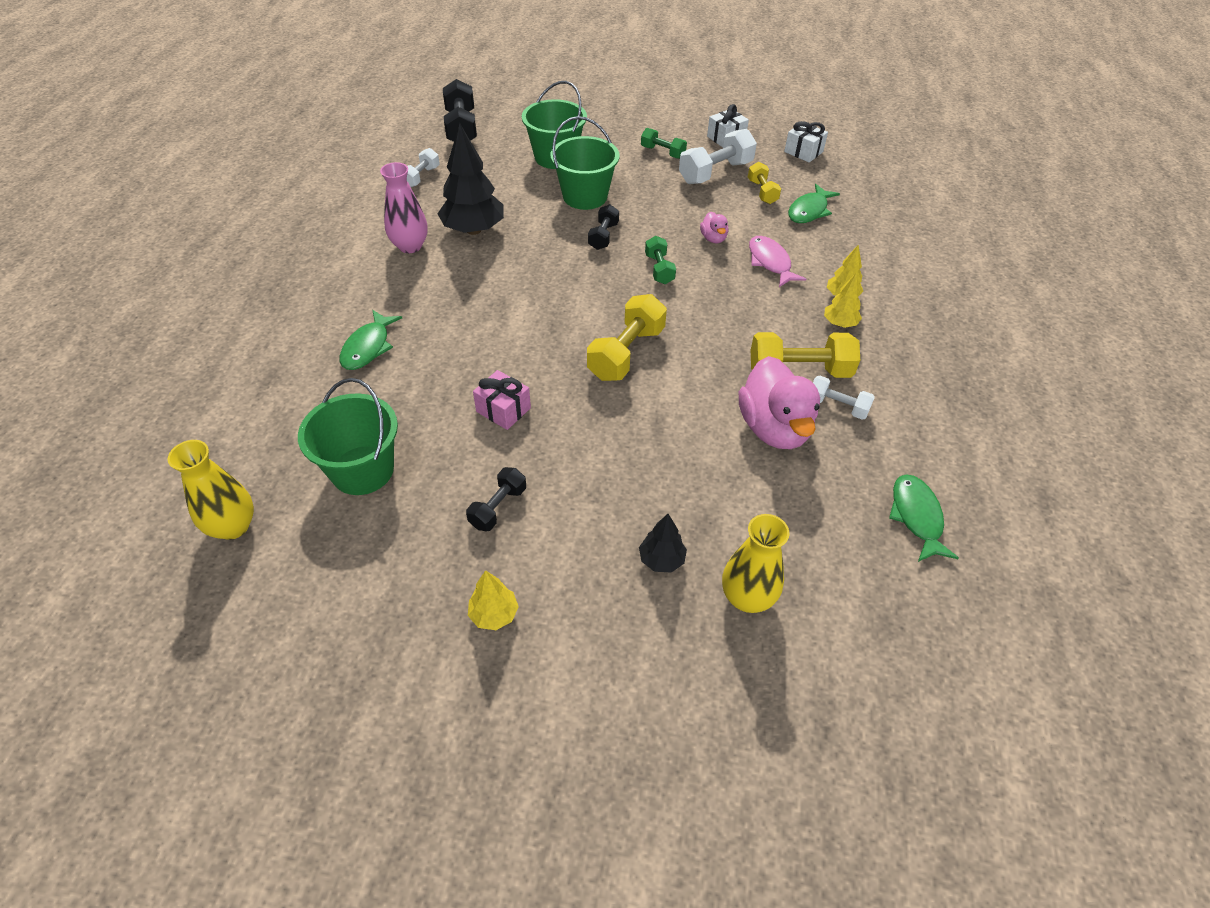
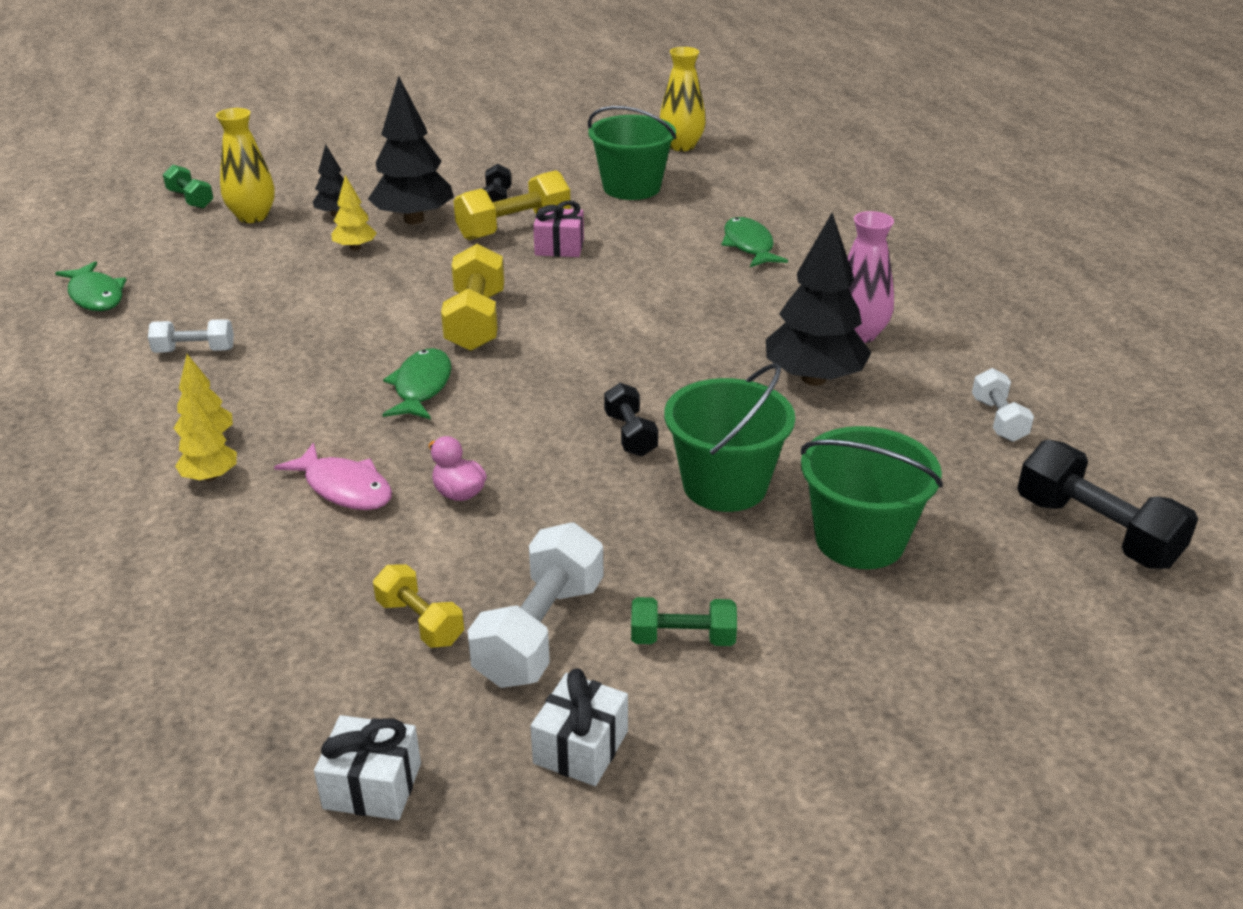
camera: 150 degrees right, 15 degrees down
yellow tree [468,570,519,630] -> yellow tree moved to [331,175,377,251]
green dumbbell [645,236,676,284] -> green dumbbell moved to [163,165,214,209]
pink duck [739,356,820,449] -> none
yellow dumbbell [751,332,860,378] -> yellow dumbbell moved to [454,170,571,240]
green fish [788,184,840,223] -> green fish moved to [382,348,451,420]
none -> black tree [368,76,454,224]

